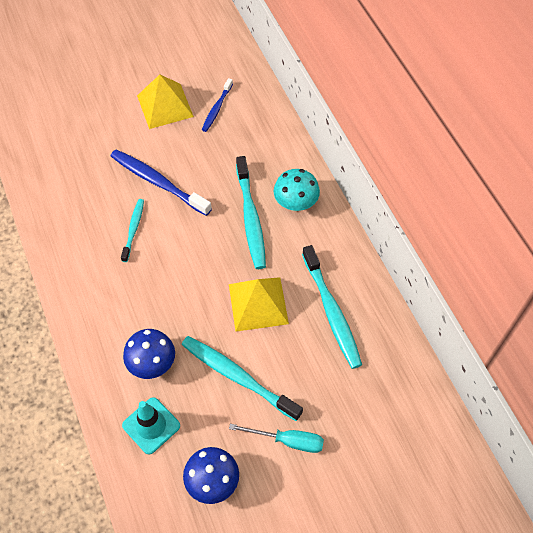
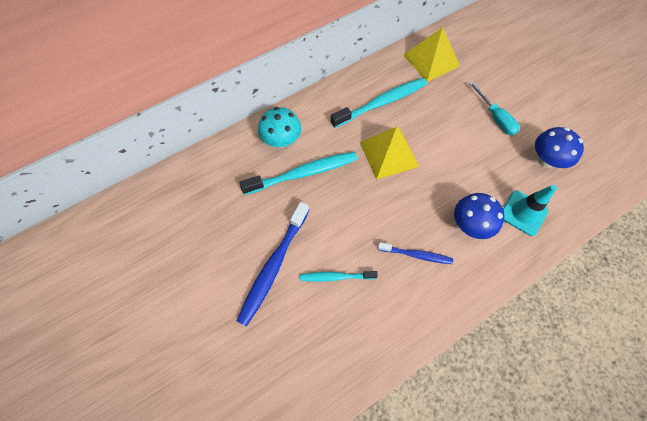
camera: 100 degrees left, 5 degrees up
yellow pyramid [137,74,194,129] -> yellow pyramid moved to [404,27,460,82]
turquoise toothbrush [181,336,303,421] -> none
blue toothbrush [202,78,233,132] -> blue toothbrush moved to [378,242,453,264]
turquoise screwdriver [229,424,324,453] -> turquoise screwdriver turned 150 degrees clockwise [469,81,520,135]

